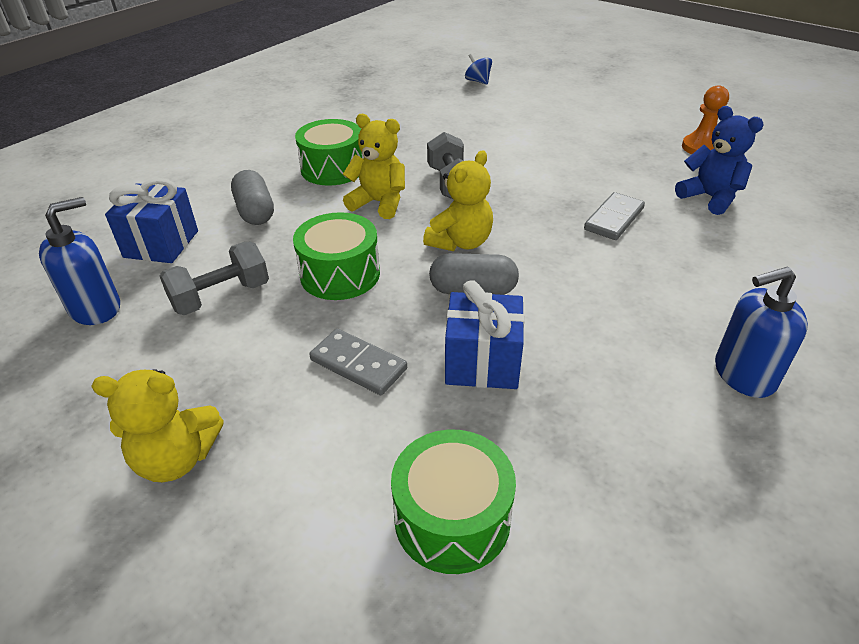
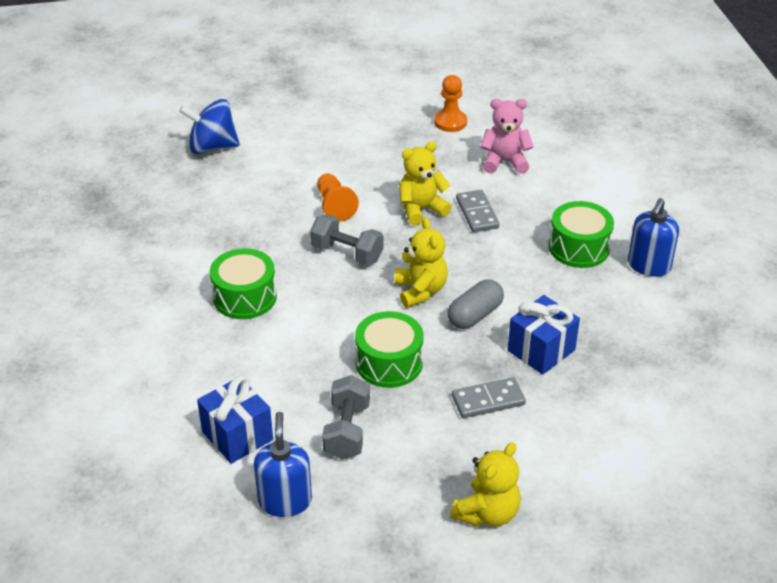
camera: 50 degrees left, 0 degrees up
grey capsule [231,170,274,225] -> none
yellow teddy bear [343,114,405,219] -> yellow teddy bear moved to [399,141,452,226]
green drum [391,430,516,574] -> green drum moved to [549,201,614,268]
blue spinning top [465,54,492,84] -> blue spinning top [179,99,240,154], size x1.90
blue teddy bear [675,106,764,215] -> pink teddy bear [480,98,534,174]
none -> orange pawn [317,173,359,222]

